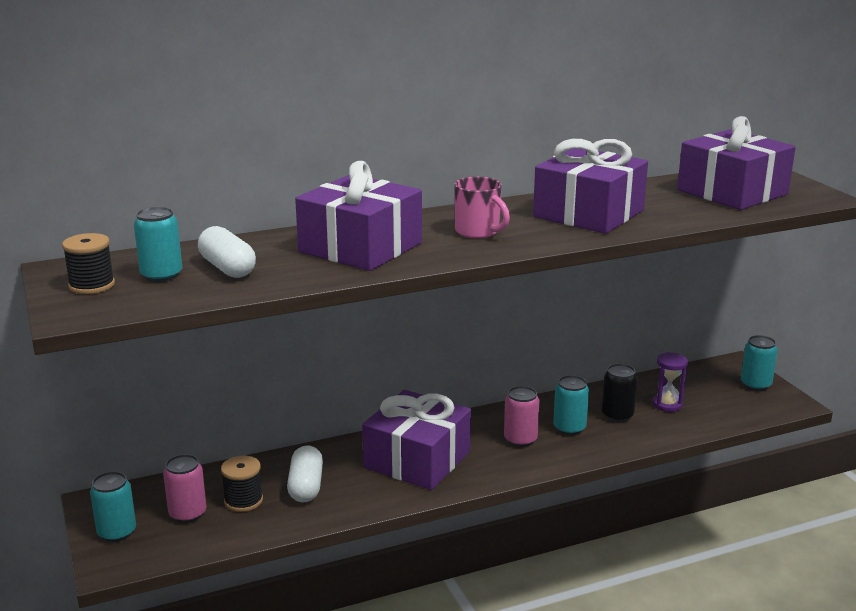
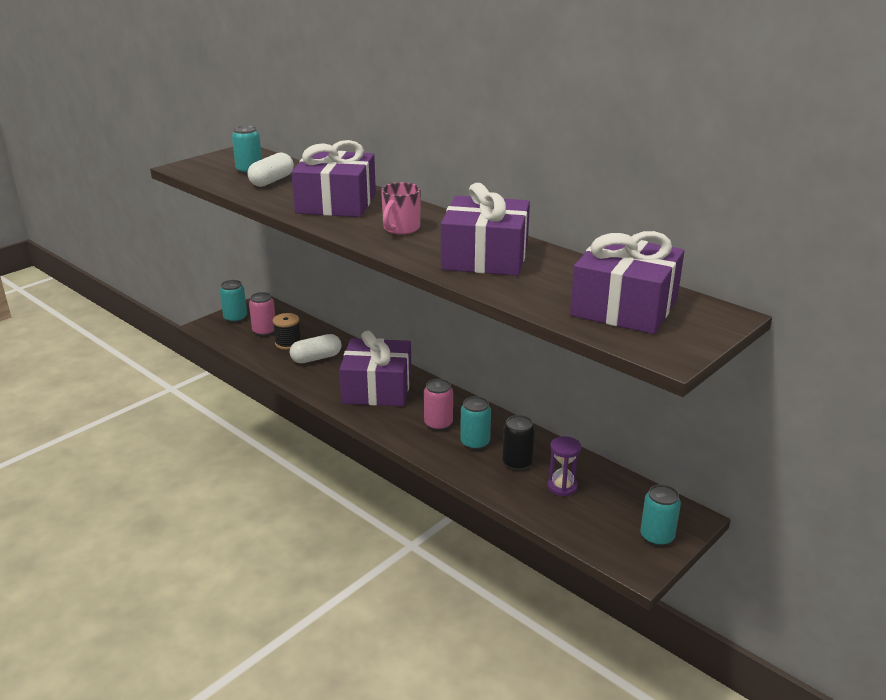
camera: 65 degrees right, 5 degrees up
black spool [62,233,115,294] -> none

